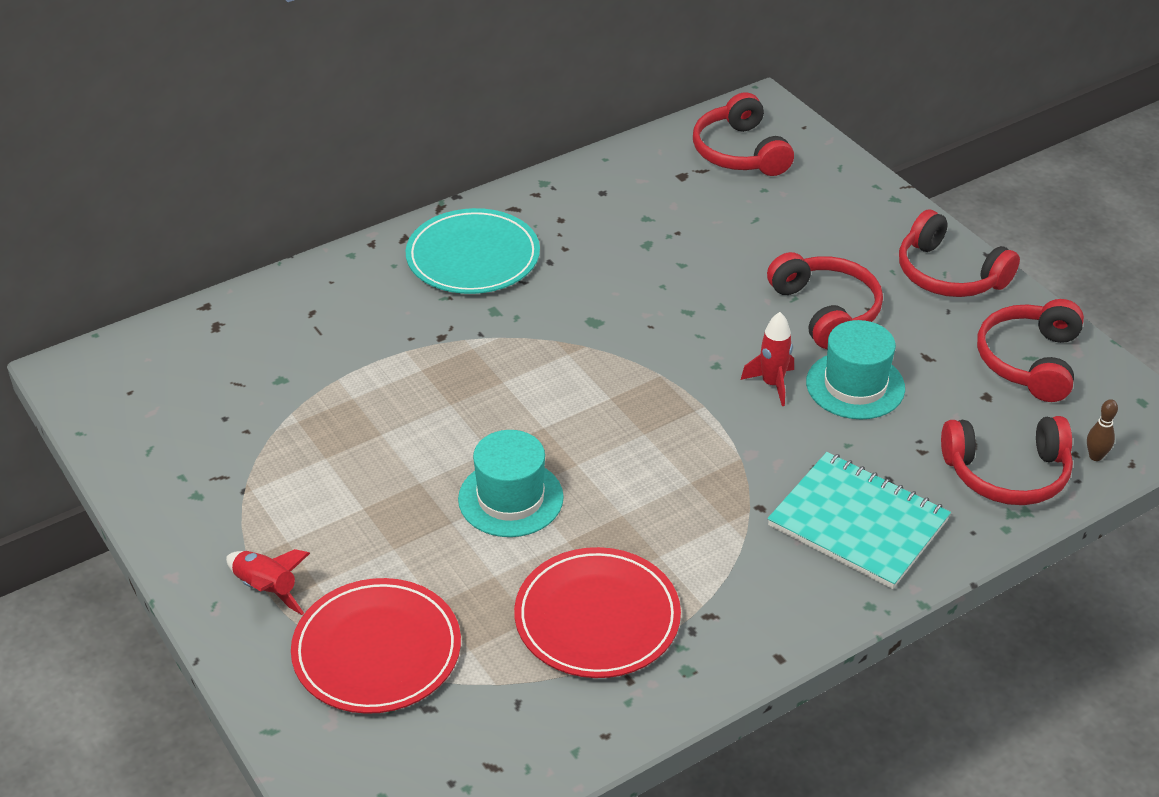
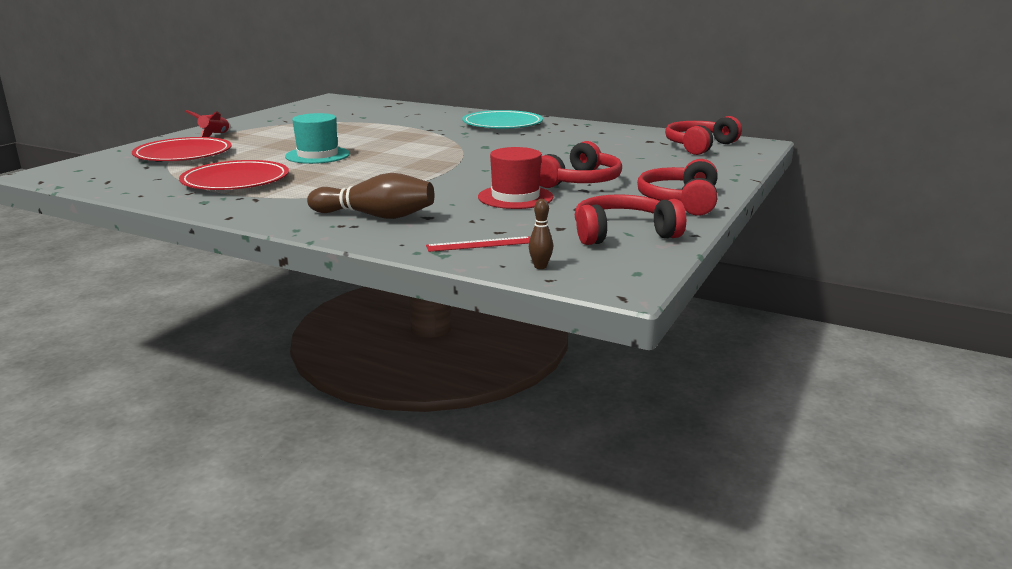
camera: 60 degrees right, 20 degrees down
red rocket [741,312,794,406] -> none
turquoise notebook [767,452,951,589] -> brown bowling pin [307,173,434,219]
turquoise hat [806,320,905,419] -> red hat [478,147,553,209]
red headphones [941,416,1073,505] -> red ruler [426,236,530,252]

